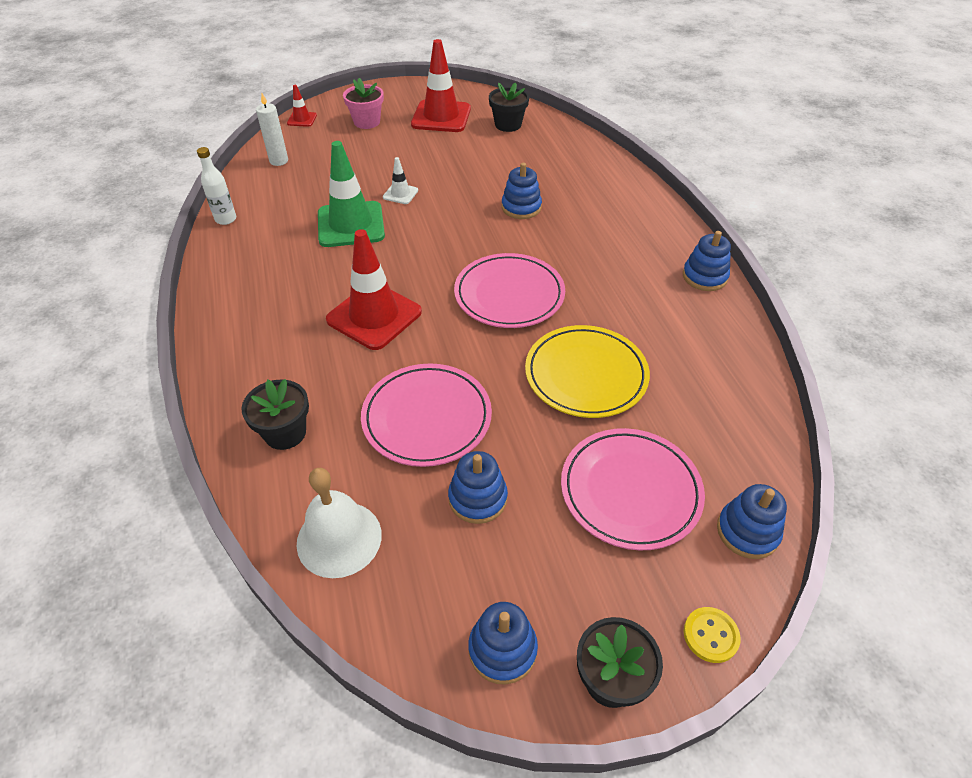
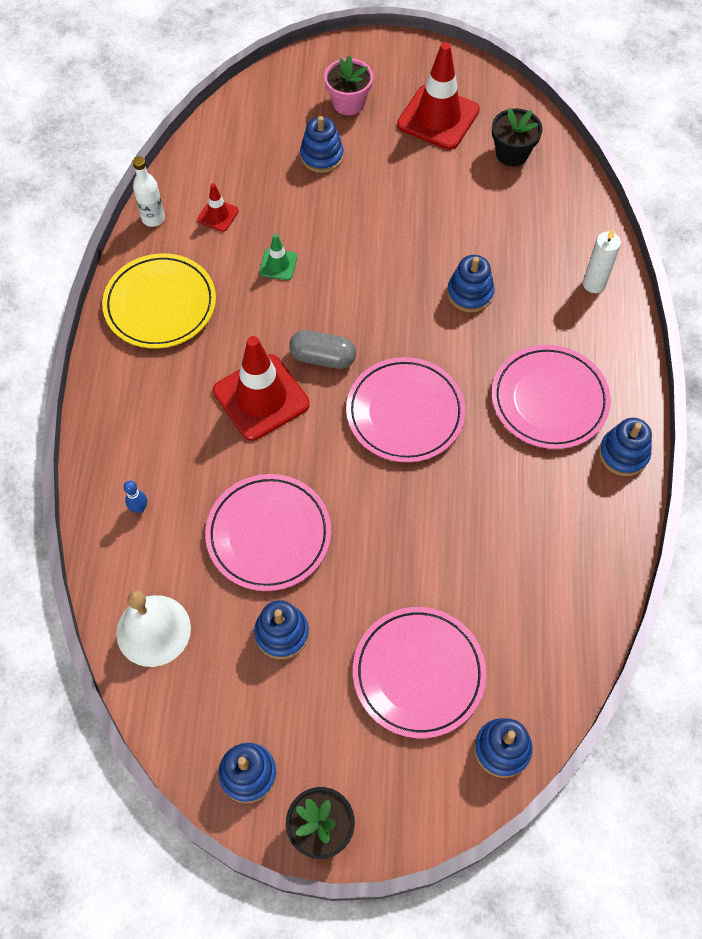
camera: 20 degrees right, 15 degrees up
black flower pot [241,379,309,450] -> blue bowling pin [124,481,147,513]
white candle [256,93,288,166] -> white candle moved to [583,229,621,293]
red traffic cone [287,85,317,127] -> red traffic cone moved to [197,183,239,232]
green traffic cone [318,141,385,247] -> green traffic cone [259,234,297,280], size x0.47
white traffic cone [383,157,418,204] -> none
yellow plate [525,325,650,418] -> yellow plate moved to [102,253,216,349]
yellow button [684,607,741,663] -> none
none -> grey capsule [289,330,356,369]
none -> blue stacking toy [300,116,344,173]
none -> pink plate [492,345,611,449]

